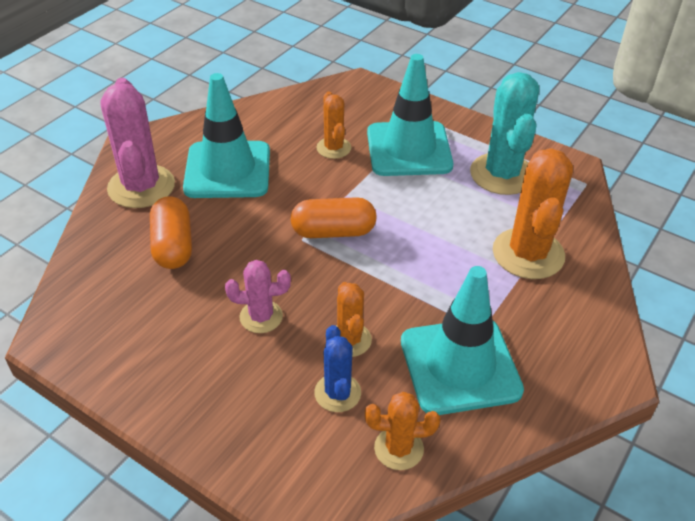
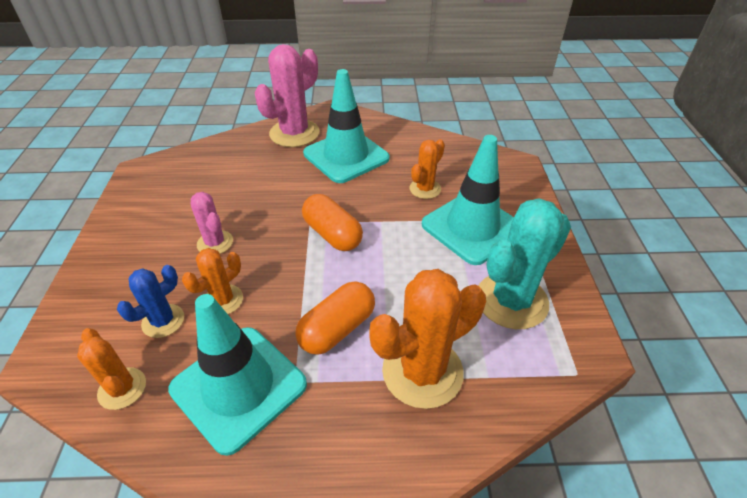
camera: 55 degrees right, 0 degrees up
orange capsule [150,197,192,269] -> orange capsule moved to [295,281,375,355]

